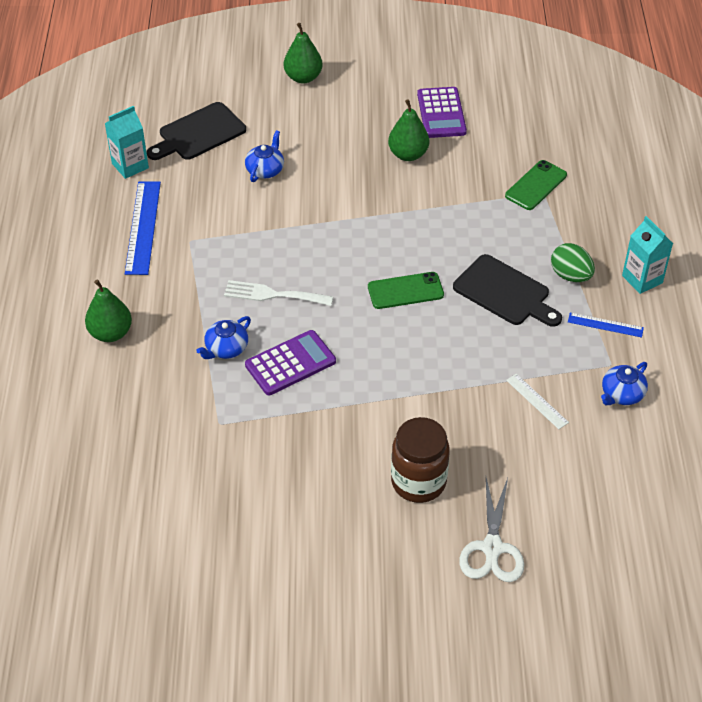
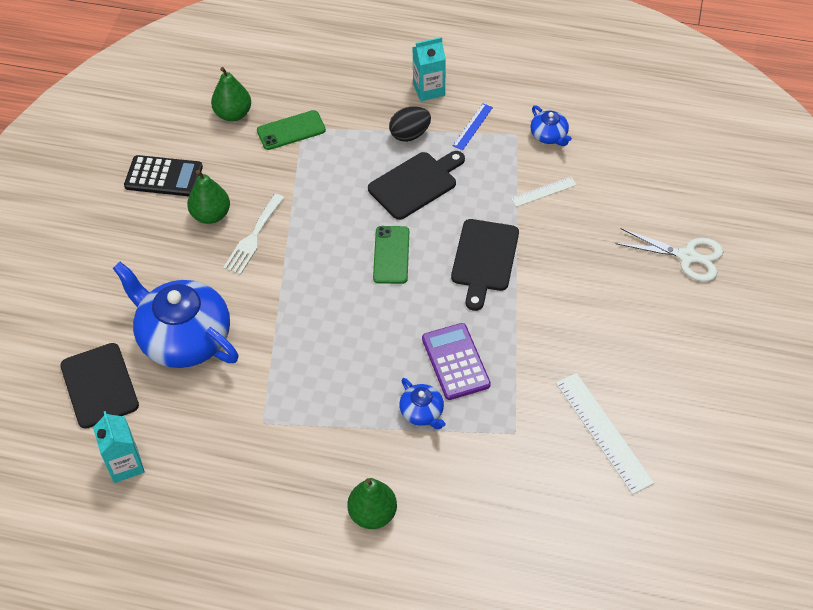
camera: 75 degrees left, 5 degrees up
blue ruler [125,181,161,275] -> none
white fork [224,280,333,306] -> white fork moved to [223,194,284,275]
blue teapot [245,130,284,182] -> blue teapot [113,262,239,368], size x2.23
green pear [284,23,323,84] -> green pear moved to [211,67,251,122]
brown jar [391,417,450,503] -> none
purple calculator [417,87,467,138] -> black calculator [124,155,203,196]
green phone [505,160,567,210] -> green phone turned 75 degrees counterclockwise [257,110,326,150]
green egg [551,243,595,282] -> black egg [389,106,431,142]
none -> black cutting board [451,219,519,311]
none -> white ruler [556,373,654,494]

